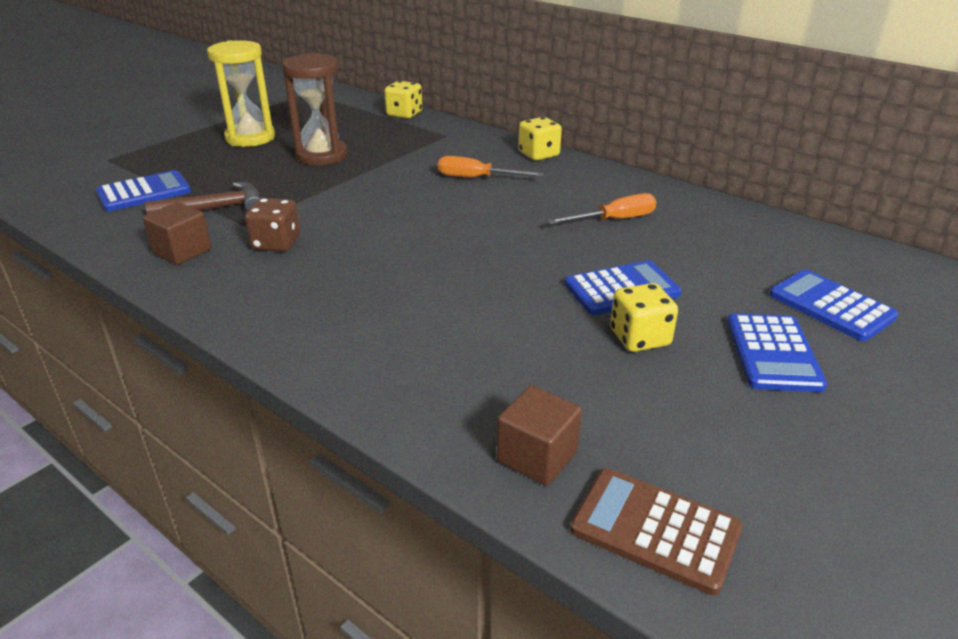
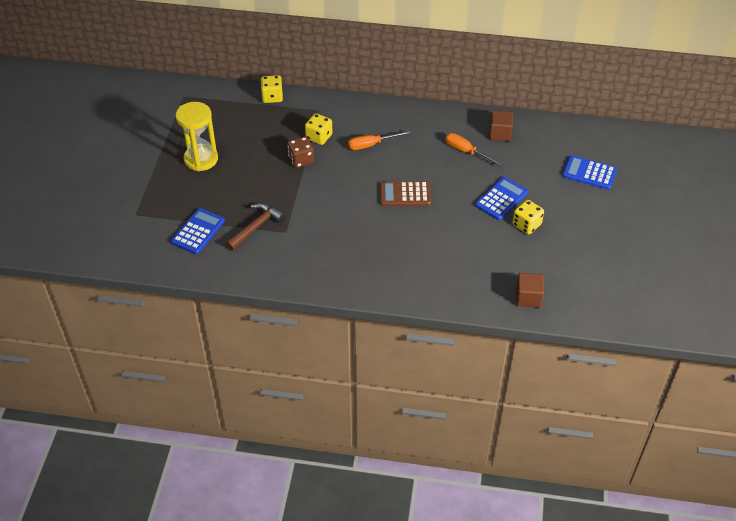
camera: 30 degrees left, 15 degrees up
brown cube [143,202,212,265] -> brown cube moved to [489,111,513,141]
brown dice [245,198,300,252] -> brown dice moved to [288,136,314,168]
brown hourglass [282,53,347,165] -> none
yellow dice [519,117,562,161] -> yellow dice moved to [305,113,333,145]
orange screwdriver [547,193,656,224] -> orange screwdriver turned 90 degrees counterclockwise [445,133,502,166]
brown calculator [570,468,743,595] -> brown calculator moved to [380,181,431,206]
blue calculator [727,313,827,392] -> none

